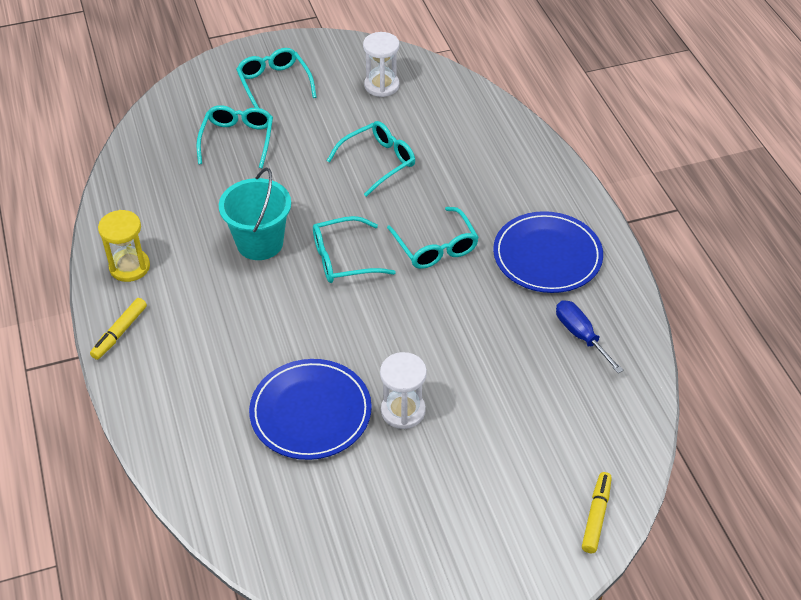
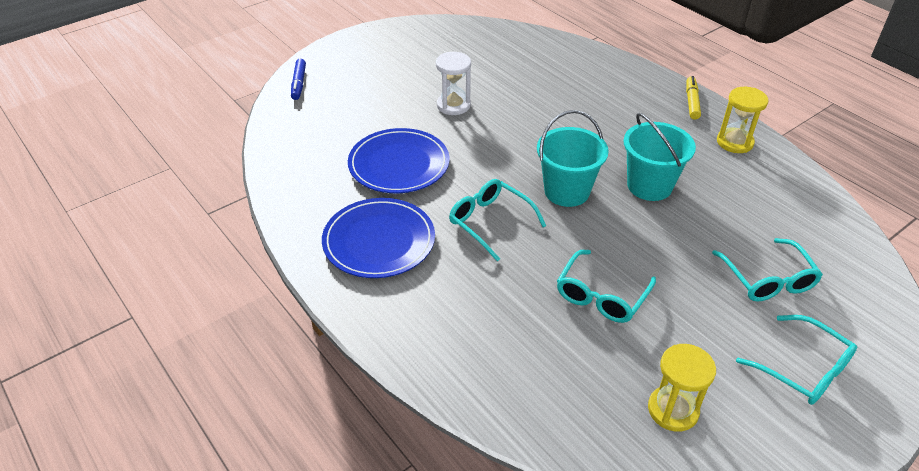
camera: 160 degrees right, 5 degrees down
blue plate [249,359,372,460] -> blue plate moved to [348,128,450,193]
turquoise glasses [313,216,396,283] -> turquoise bucket [537,110,609,207]
white hourglass [363,32,399,97] -> yellow hourglass [648,344,716,432]
blue screwdriver [556,301,623,373] -> none
yellow marker [582,472,612,553] -> blue marker [291,59,306,100]

